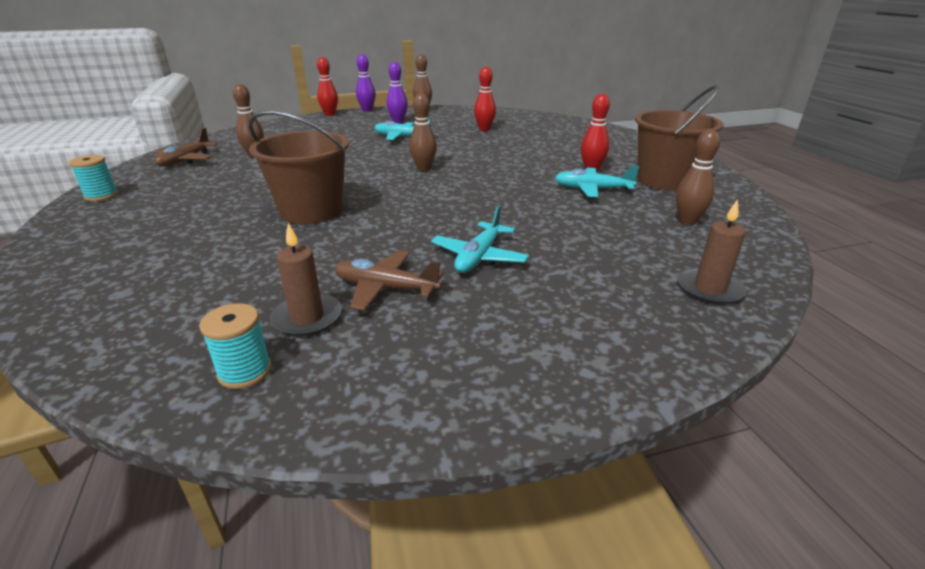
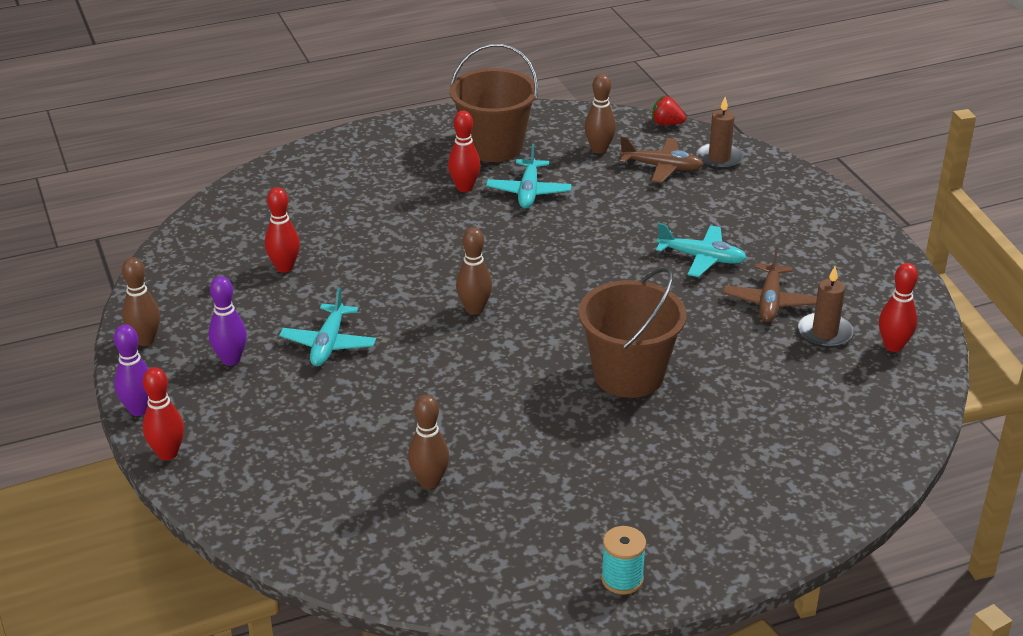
camera: 95 degrees left, 5 degrees up
brown plane [153,128,218,166] -> brown plane moved to [620,137,704,183]
turquoise spool [199,303,272,389] -> red bowling pin [879,263,918,352]
none -> red strawberry [652,96,686,125]

